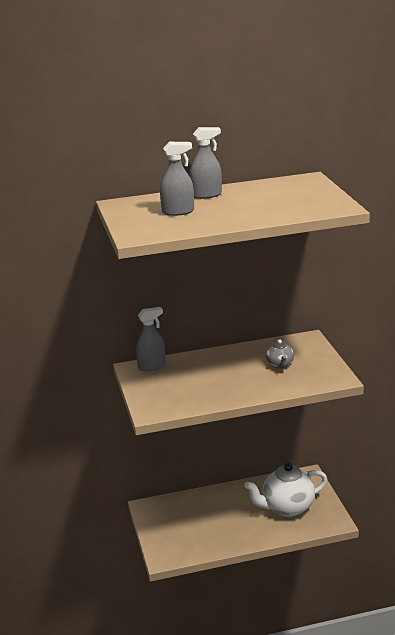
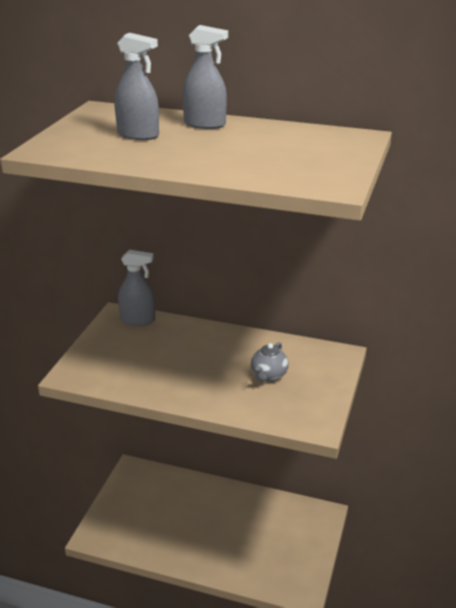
camera: 30 degrees right, 5 degrees up
white teapot [244,463,327,517] -> none

